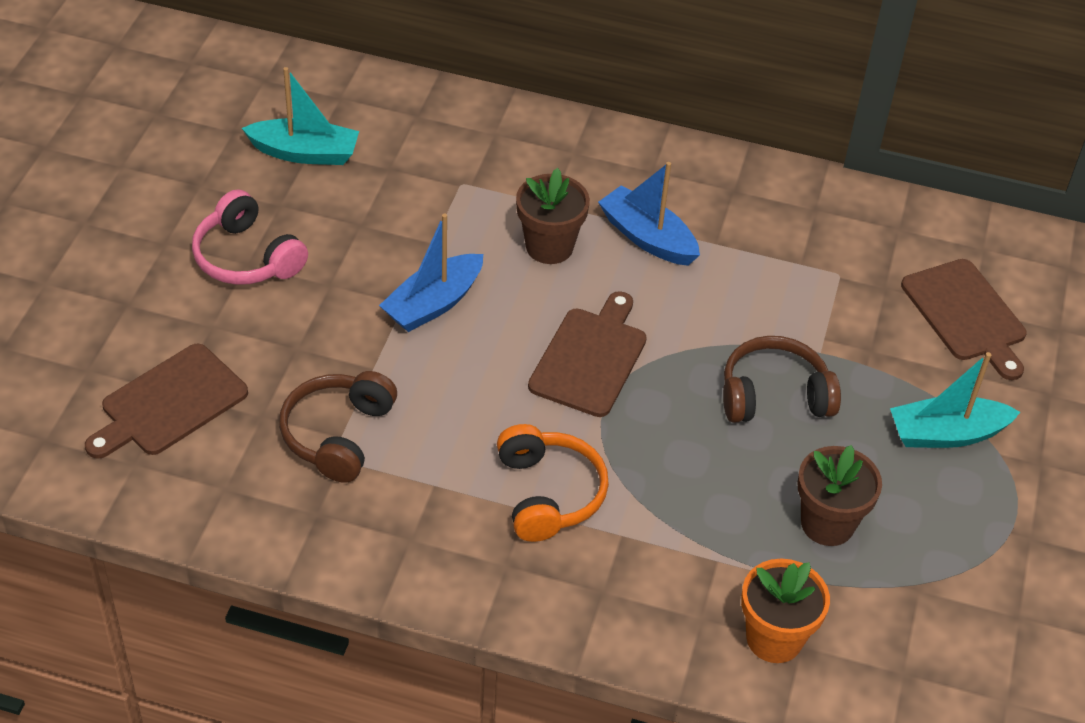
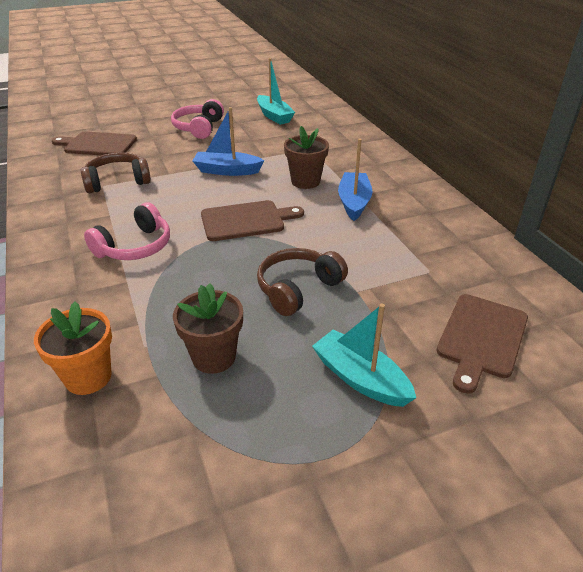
camera: 55 degrees right, 10 degrees down
orange headphones [497,424,609,542] -> pink headphones [84,202,170,260]
brown headphones [723,336,841,423] -> brown headphones turned 90 degrees counterclockwise [257,248,348,316]

